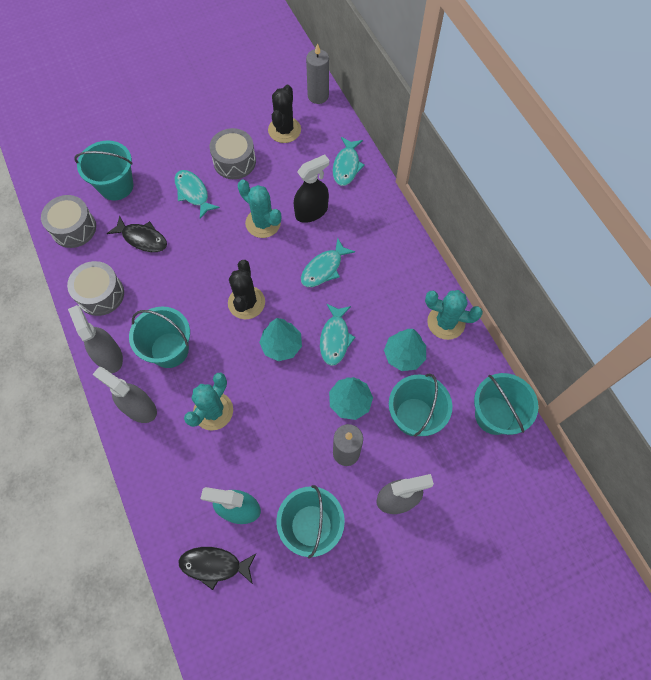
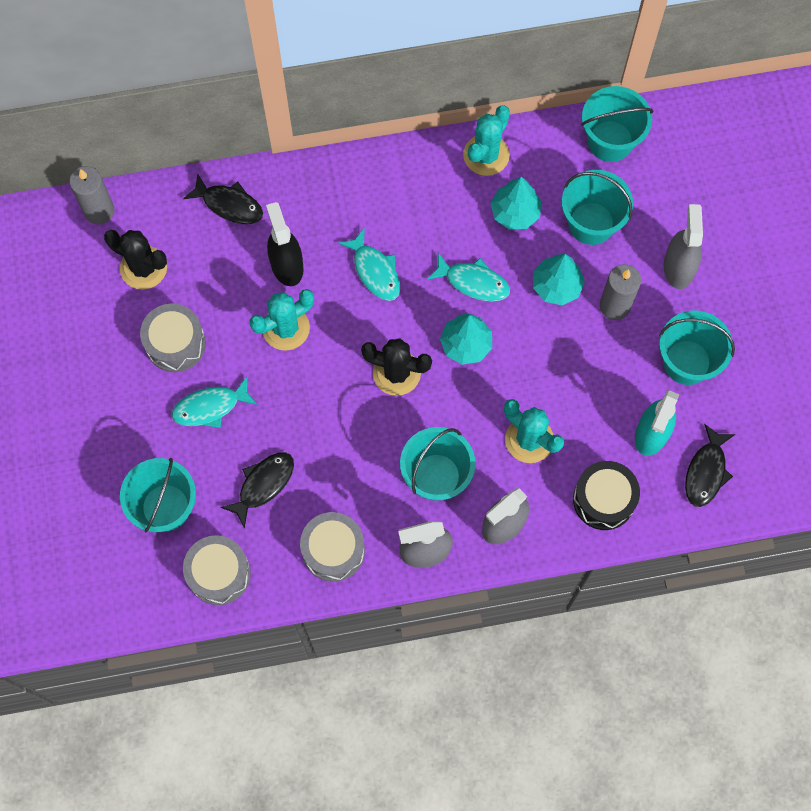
camera: 75 degrees left, 5 degrees up
turquoise fish [333,137,365,186] -> black fish [183,174,263,224]
none -> black drum [573,461,640,530]

